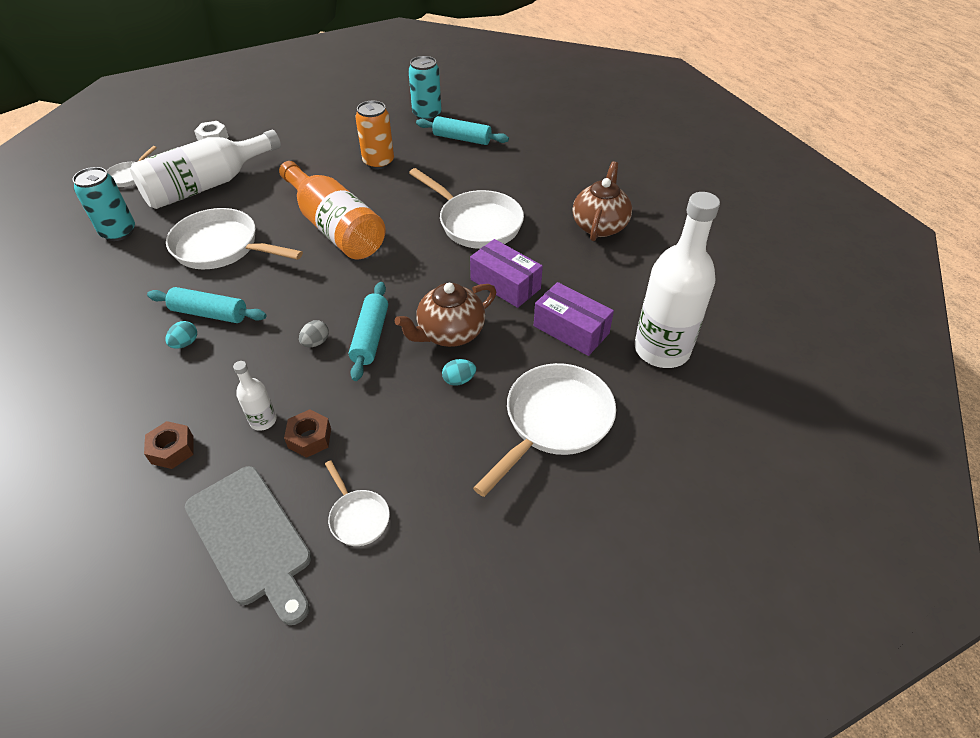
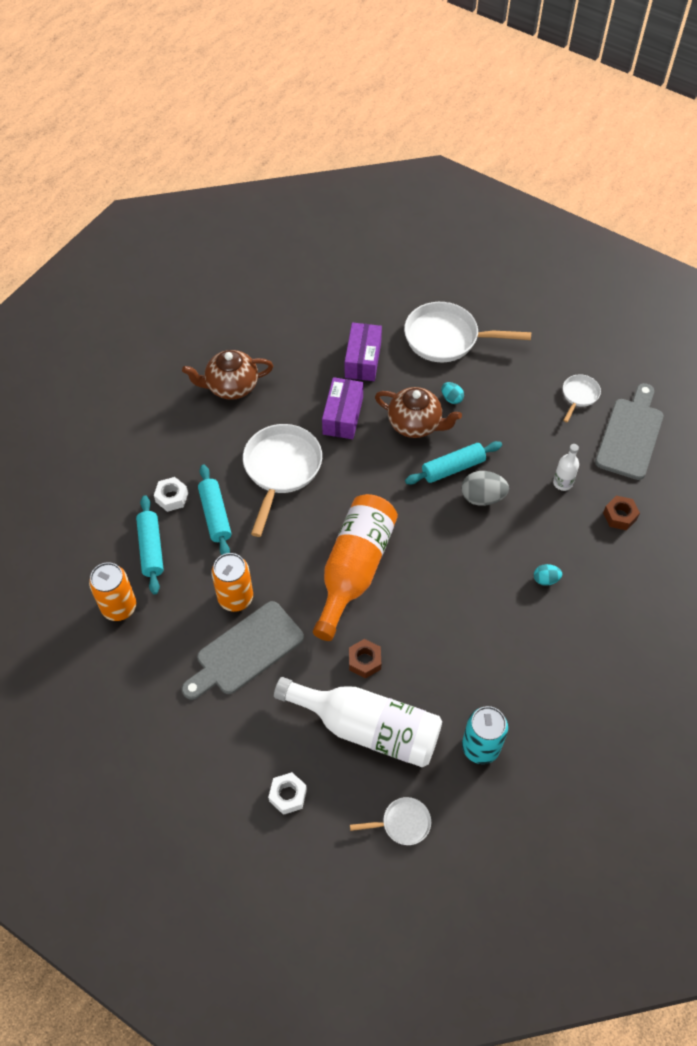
camera: 120 degrees left, 10 degrees up
turquoise rolling pin [147,287,267,323] -> turquoise rolling pin moved to [198,465,231,555]
white pan [166,208,303,269] -> none
brown nut [284,409,331,458] -> brown nut moved to [349,639,381,679]
grey egg [299,320,329,347] -> grey egg [462,471,509,506], size x1.73
turquoise can [408,56,441,121] -> orange can [89,562,136,621]
white bottle [634,192,720,368] -> none
none -> white nut [154,477,188,512]
none -> grey cutting board [182,601,304,700]

